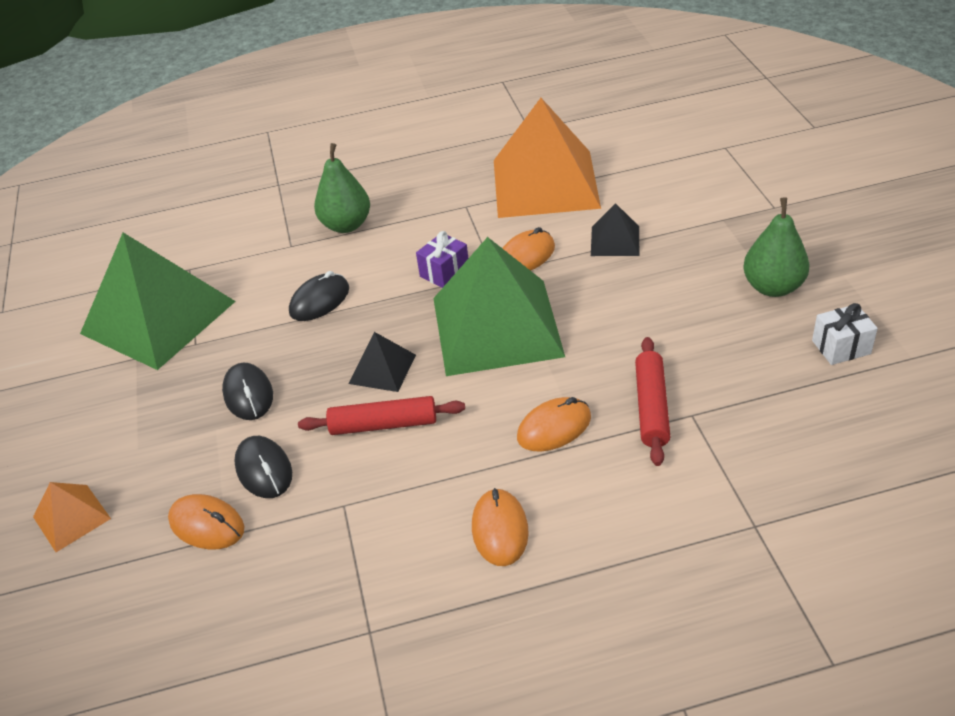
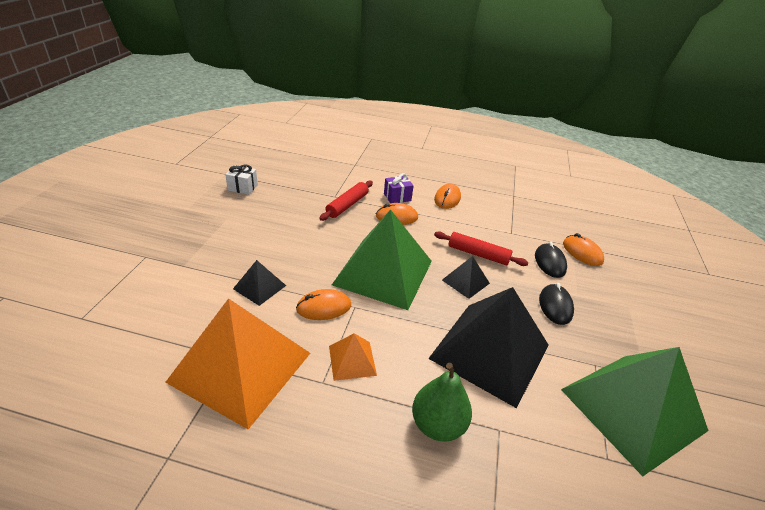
camera: 160 degrees left, 5 degrees down
orange pyramid [33,482,111,552] -> orange pyramid moved to [329,333,377,381]
black mouse [289,271,349,321] -> black pyramid [428,287,549,408]
purple gift [416,231,468,288] -> purple gift moved to [384,173,414,203]
green pear [743,197,810,297] -> none

